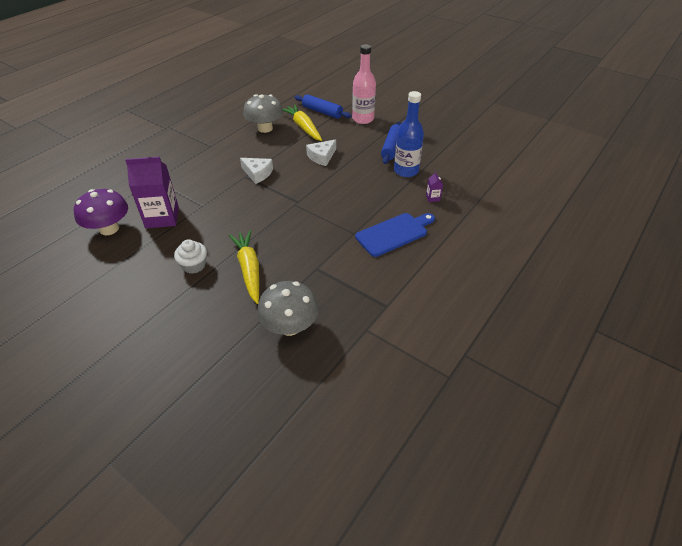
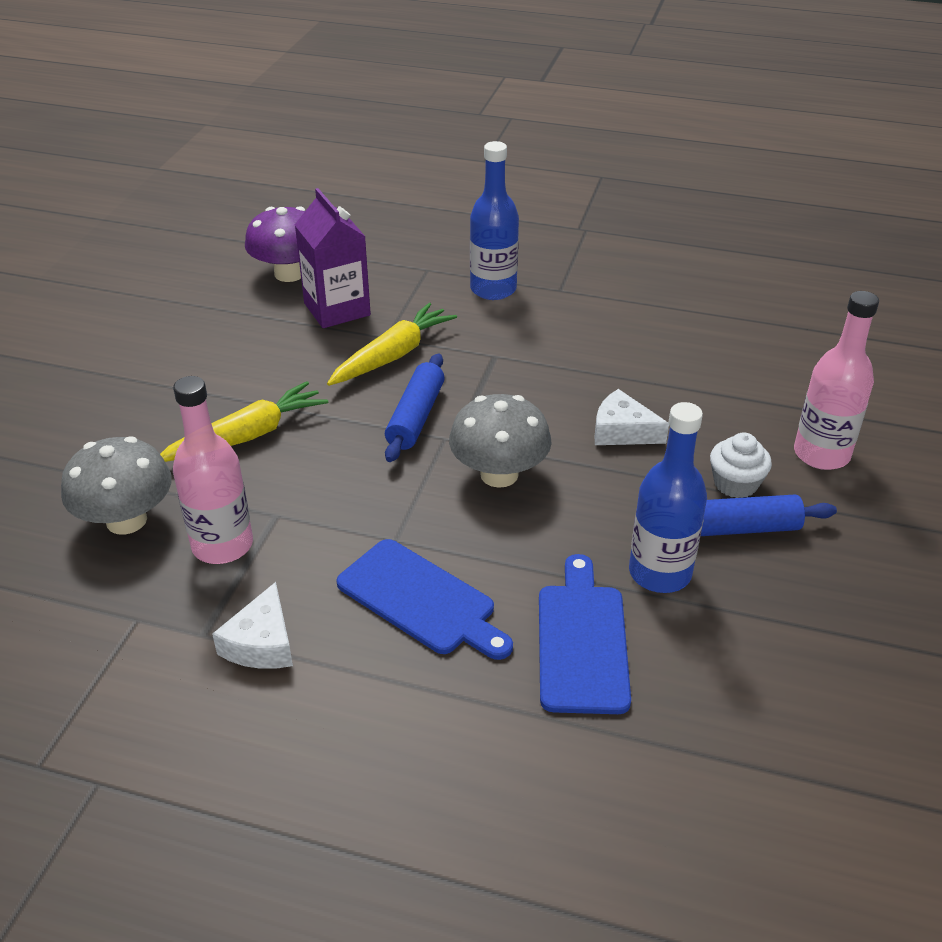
camera: 70 degrees right, 5 degrees down
white cupcake [174,239,207,274] -> white cupcake moved to [710,432,772,498]
white cheese [240,158,273,184] -> white cheese moved to [212,582,293,669]
grey mushroom [243,94,283,133] -> grey mushroom moved to [449,394,552,488]
yellow carrot [283,104,322,141] -> yellow carrot moved to [327,303,457,386]
blue rolling pin [295,94,352,119] -> blue rolling pin moved to [385,353,445,462]
purple carton [426,172,443,202] -> blue cutting board [539,554,631,714]
none -> pink bottle [173,376,253,564]
none -> blue bottle [470,141,519,300]

